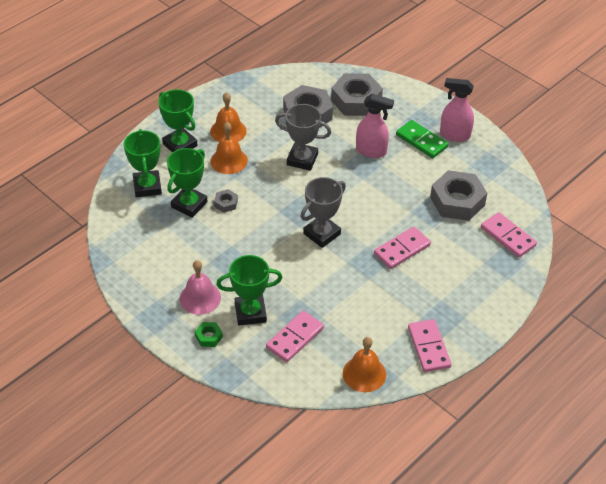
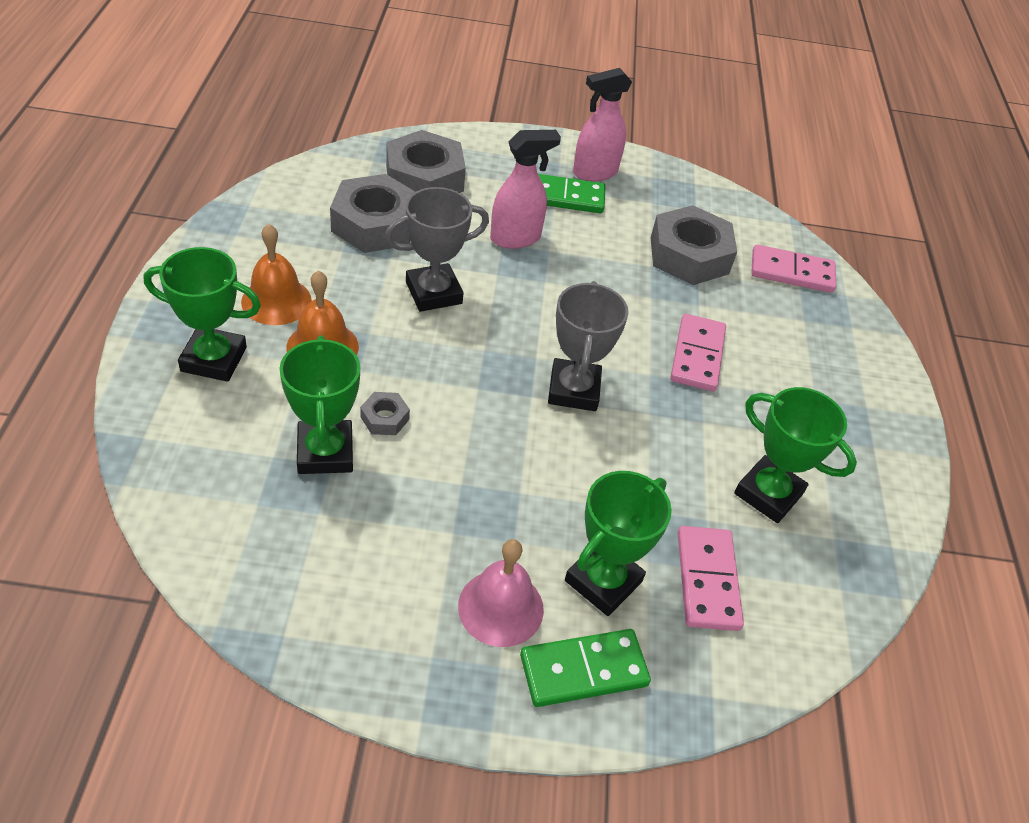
camera: 45 degrees left, 0 degrees up
green trophy [124,129,162,197] -> green trophy moved to [734,387,857,523]
green nut [195,322,223,347] -> green domino [520,629,651,707]
orange bell [343,337,386,392] -> none
pink domino [408,319,452,372] -> none

